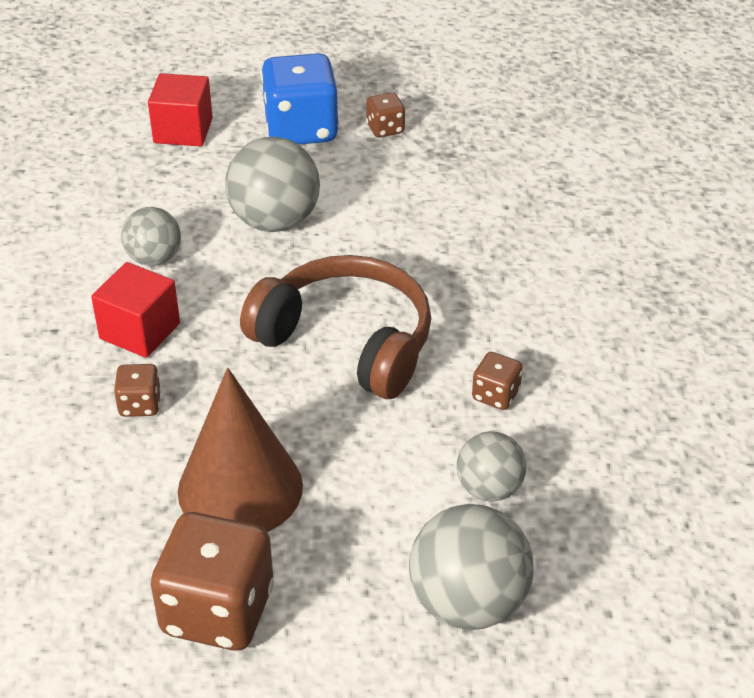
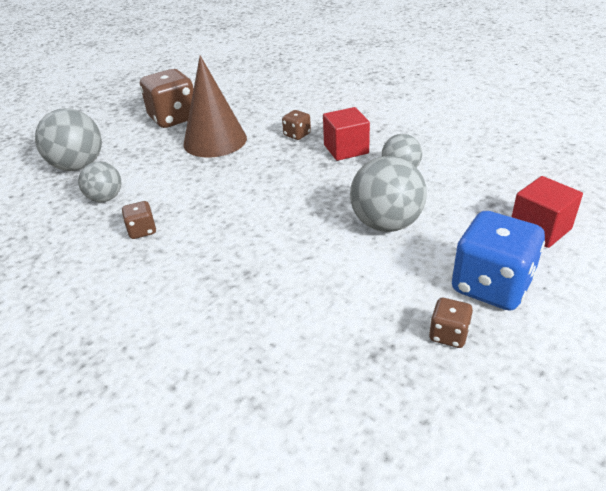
camera: 135 degrees right, 5 degrees down
brown headphones [240,255,431,399] -> none

